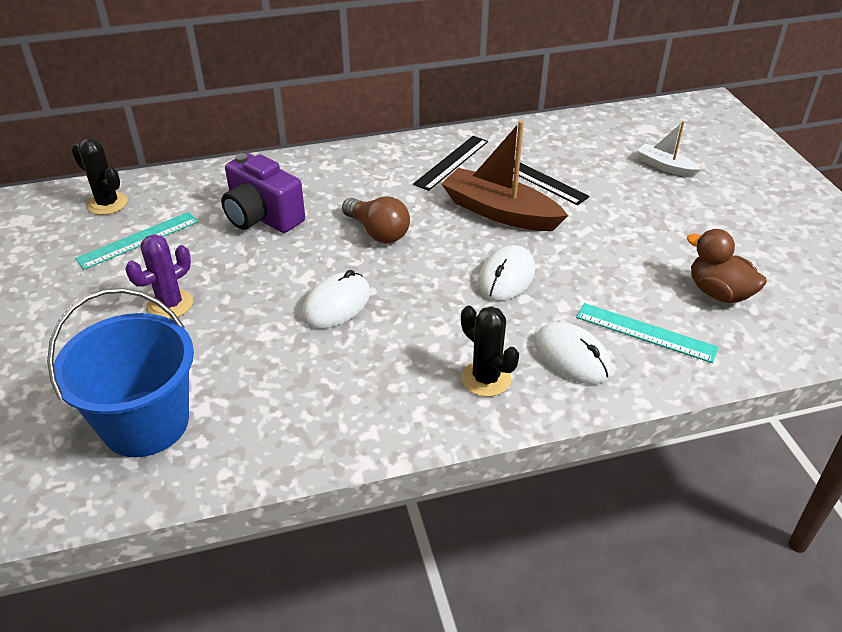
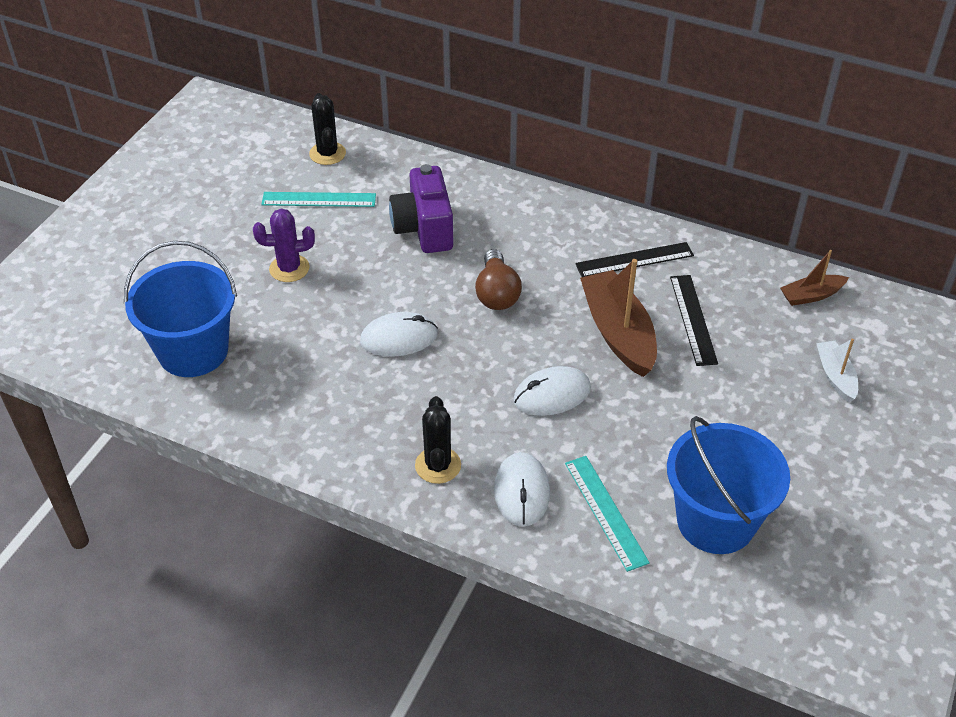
camera: 40 degrees right, 5 degrees up
brown duck [687,229,767,303] -> blue bucket [667,416,790,554]
none -> brown boat [780,250,849,306]

